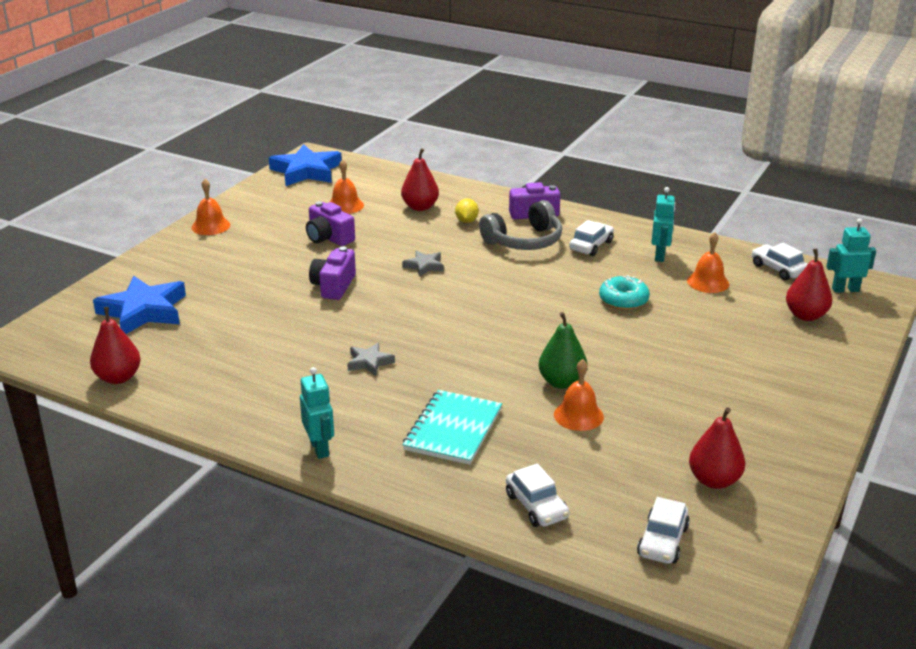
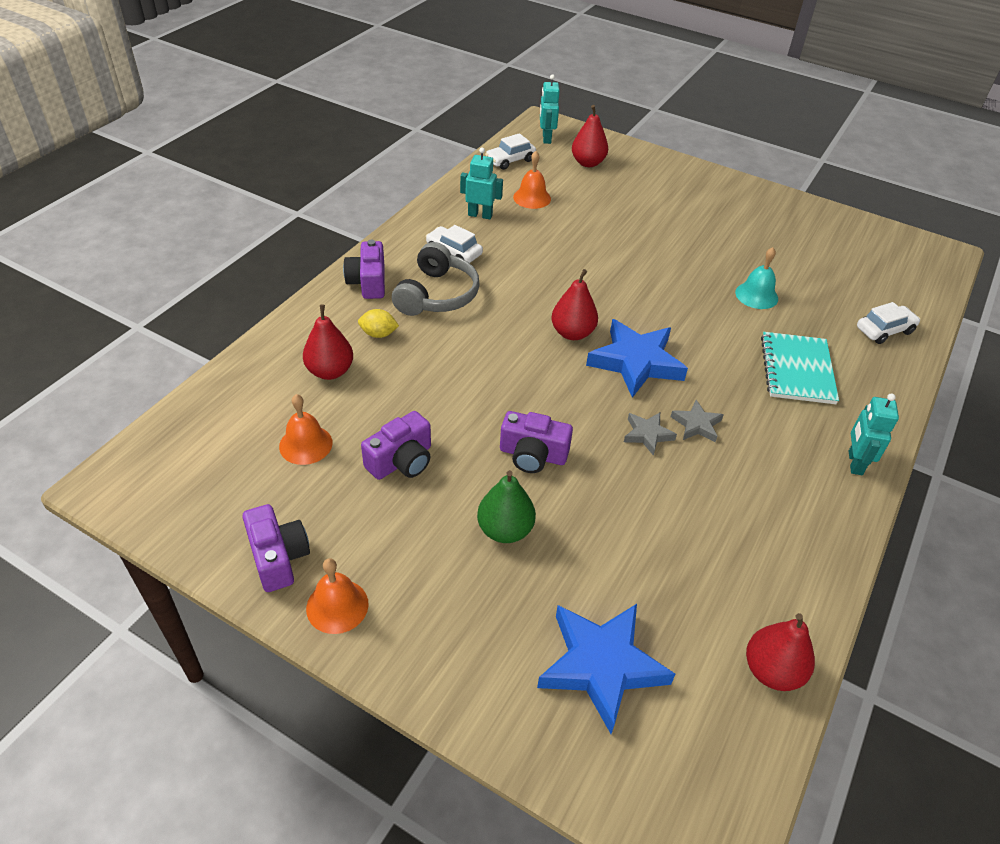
camera: 90 degrees left, 15 degrees up
blue star [269,144,342,186] -> blue star moved to [586,319,688,398]
turquoise robot [300,367,334,459] -> turquoise robot turned 60 degrees counterclockwise [849,393,899,475]
grey star [402,250,444,277] -> grey star moved to [624,413,677,456]
turquoise notebook [403,390,502,465] -> turquoise notebook turned 75 degrees clockwise [761,332,839,404]
grey headphones [479,200,562,250] -> grey headphones turned 45 degrees clockwise [392,242,480,316]
green pear [539,312,588,389] -> green pear moved to [477,470,536,543]
orange bell [554,359,604,431] -> turquoise bell [735,247,778,309]
turquoise donut [599,275,650,310] -> none
white car [637,497,690,564] -> none
red pear [689,408,745,489] -> red pear moved to [551,269,598,340]
none -> purple camera [242,504,310,592]

